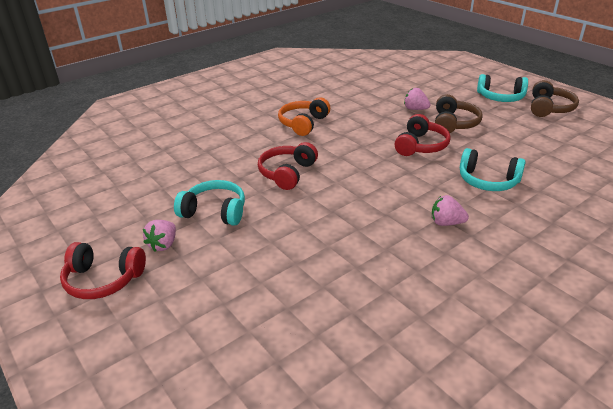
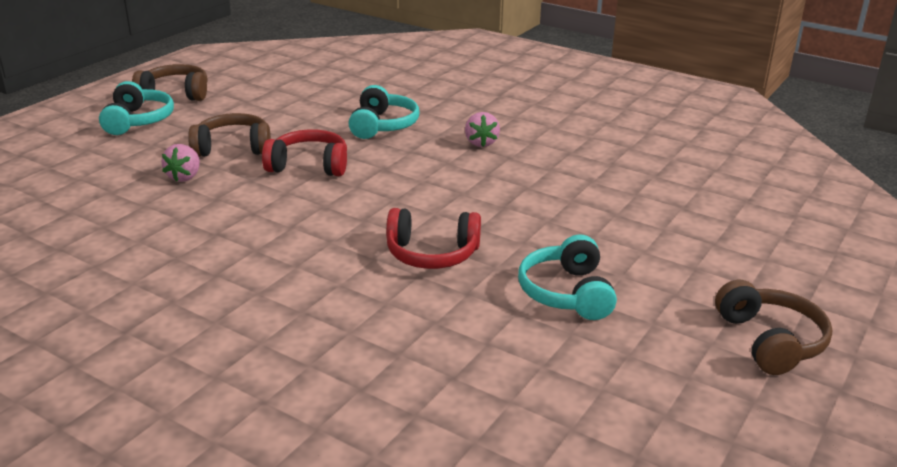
camera: 110 degrees left, 5 degrees down
red headphones [60,242,146,299] -> brown headphones [715,280,833,375]
pink strawberry [143,220,176,251] -> none
orange headphones [278,97,330,136] -> none

